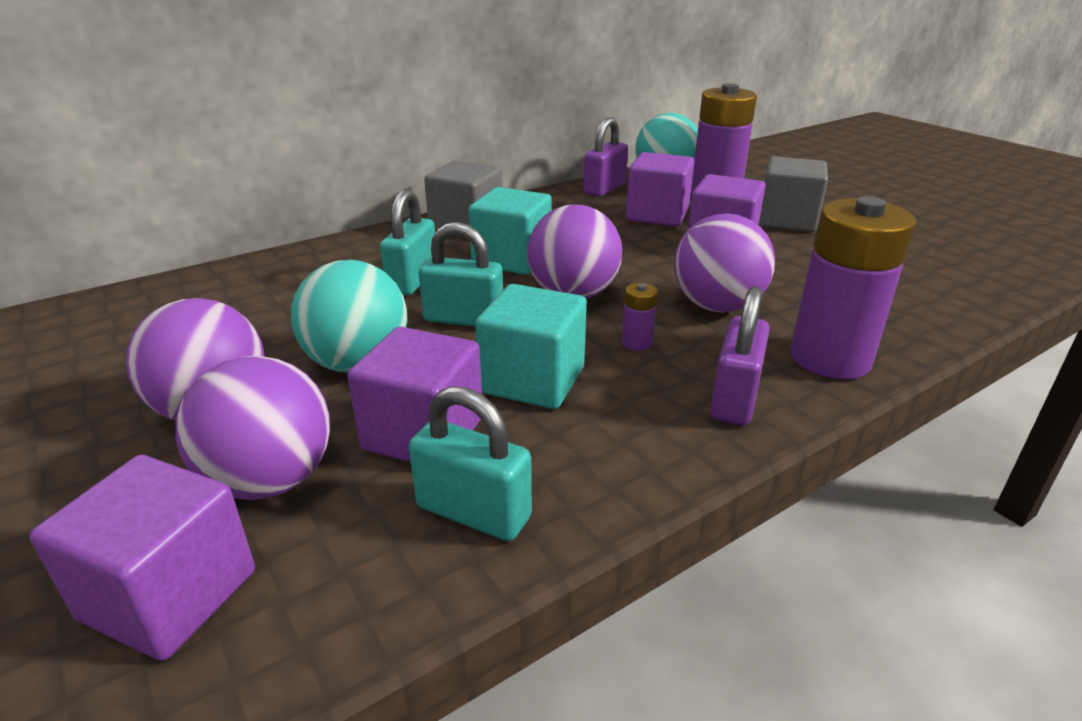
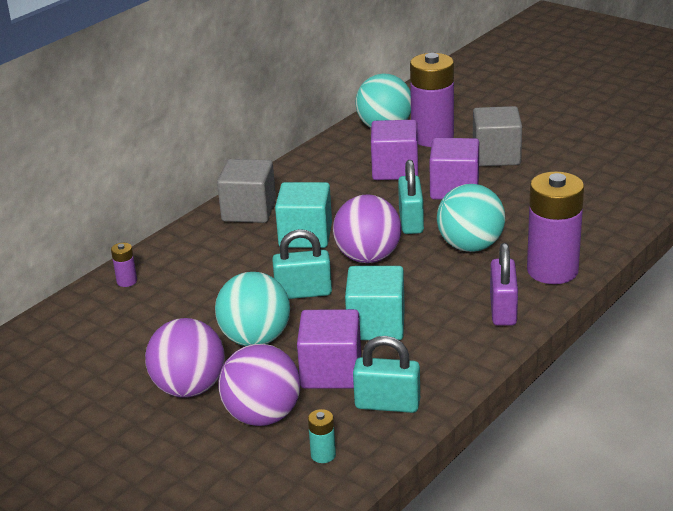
camera: 15 degrees left, 0 degrees up
purple cube [29,455,255,661] -> none
turquoise padlock [380,189,435,295] -> turquoise padlock moved to [398,160,424,234]
purple padlock [583,117,628,197] -> none
purple battery [622,283,658,351] -> purple battery moved to [111,243,137,287]
purple ball [674,213,775,313] -> turquoise ball [437,184,505,252]
none -> turquoise battery [308,409,336,463]

